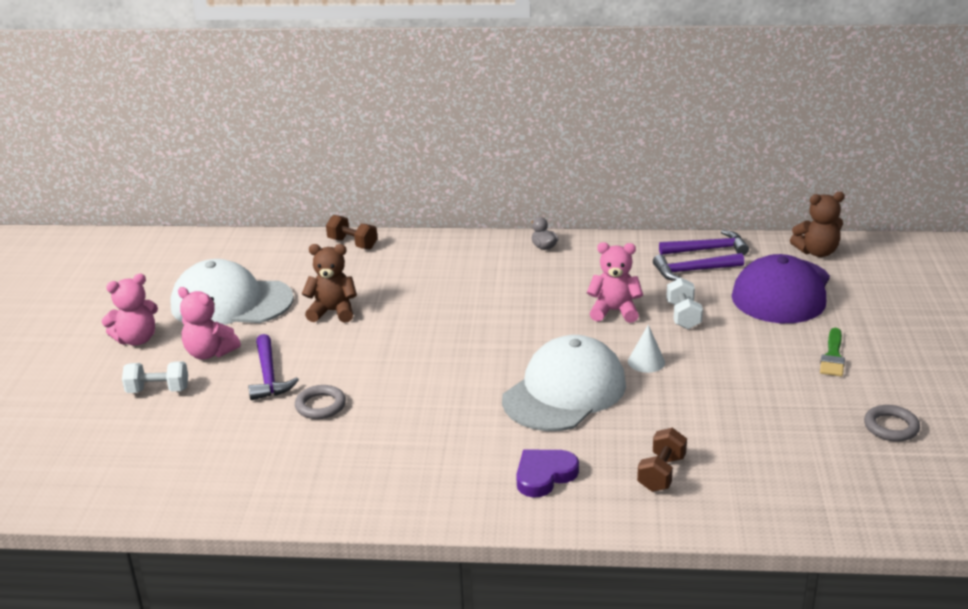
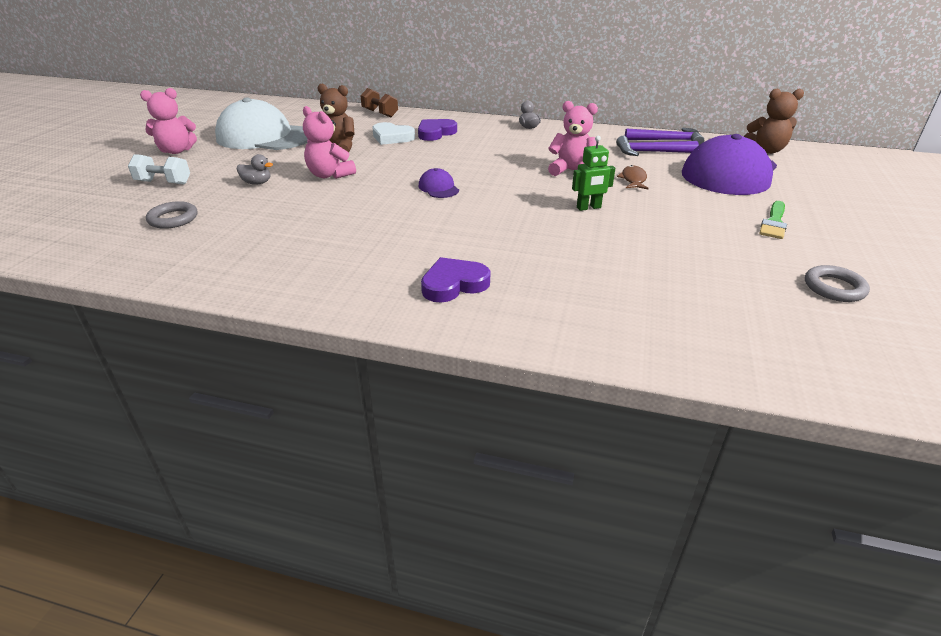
camera: 10 degrees right, 5 degrees up
pink teddy bear [178,287,241,359] -> pink teddy bear moved to [303,106,356,179]
purple hammer [248,334,299,400] -> grey duck [237,154,273,185]
grey ring [295,385,346,419] -> grey ring moved to [146,201,198,229]
white cap [502,335,626,431] -> none
white cone [628,325,665,373] -> green robot [572,136,615,211]
brown dumbbell [637,428,687,492] -> none
white dumbbell [666,277,703,329] -> brown fish [617,165,649,189]
none -> white heart [372,122,415,145]
none -> purple heart [418,119,457,141]
none -> purple cap [419,168,459,198]

